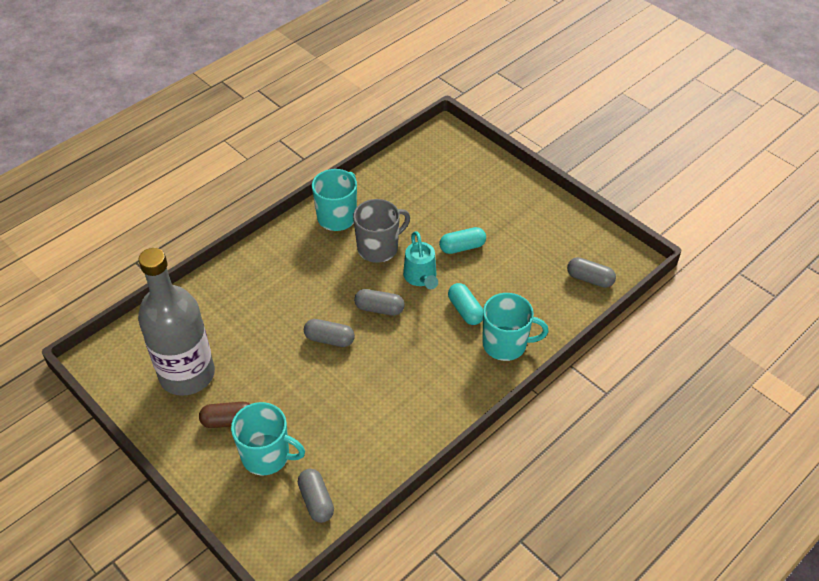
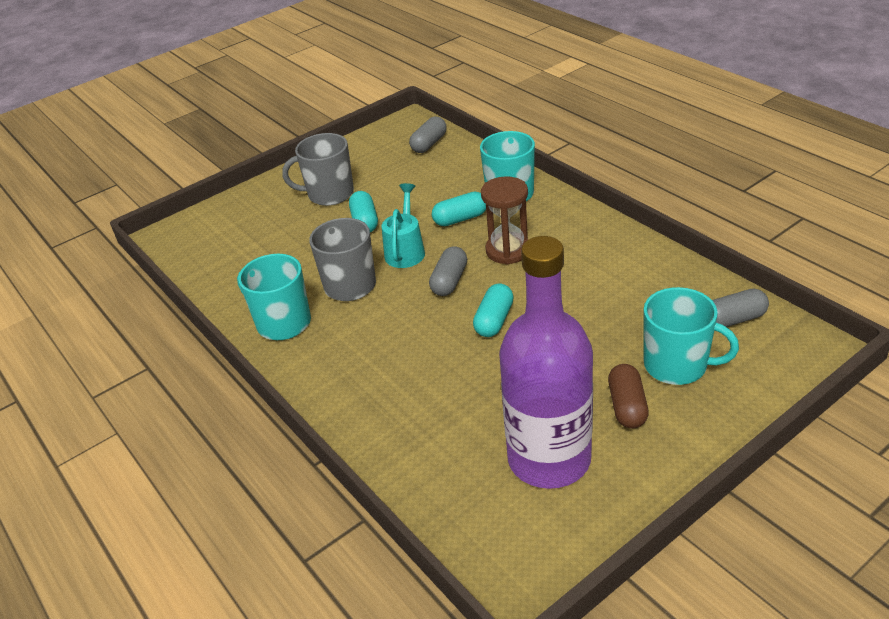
camera: 80 degrees left, 10 degrees down
grey bottle [138,248,215,396] -> purple bottle [499,236,593,489]
turquoise mug [231,402,305,475] -> turquoise mug turned 90 degrees clockwise [644,287,739,385]
grey capsule [304,319,355,347] -> turquoise capsule [473,284,514,337]
turquoise watering can [403,231,438,289] -> turquoise watering can turned 75 degrees counterclockwise [382,183,425,268]
none -> grey mug [282,133,354,206]
none -> brown hourglass [481,176,528,265]

